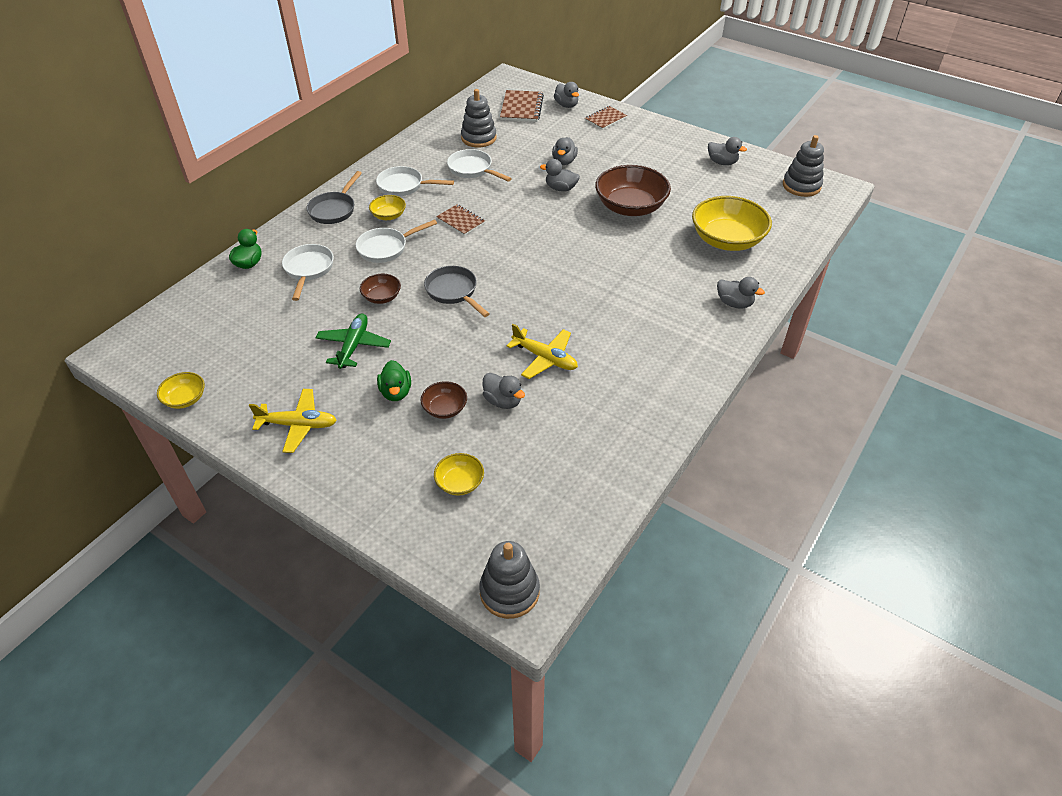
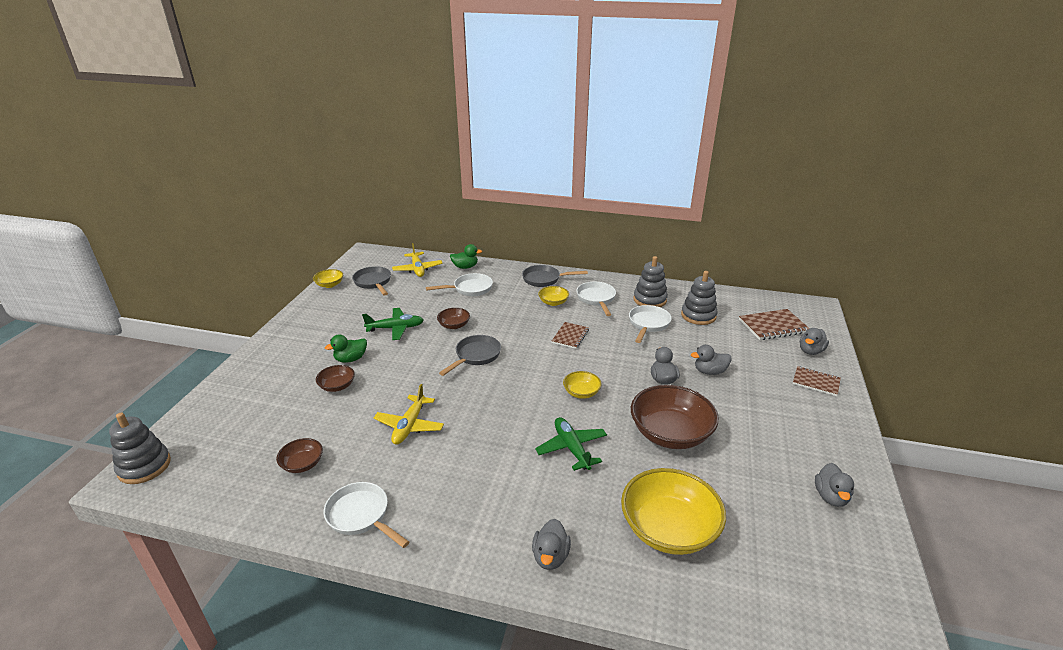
camera: 70 degrees right, 15 degrees down
yellow plane [249,389,337,453] -> yellow plane moved to [392,243,443,277]
white pan [356,219,437,263] -> white pan moved to [324,482,409,548]
yellow bowl [434,453,484,496] -> yellow bowl moved to [563,371,602,399]
grey duck [482,373,525,409] -> none
grey stacking toy [783,135,824,197] -> grey stacking toy moved to [633,256,668,307]
none -> brown bowl [276,438,323,473]
none -> grey pan [352,266,391,296]
none -> green plane [535,417,607,471]

